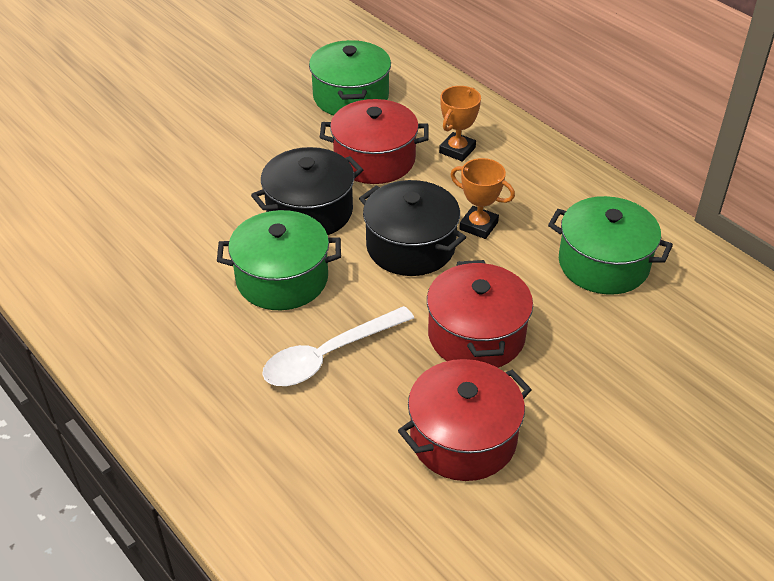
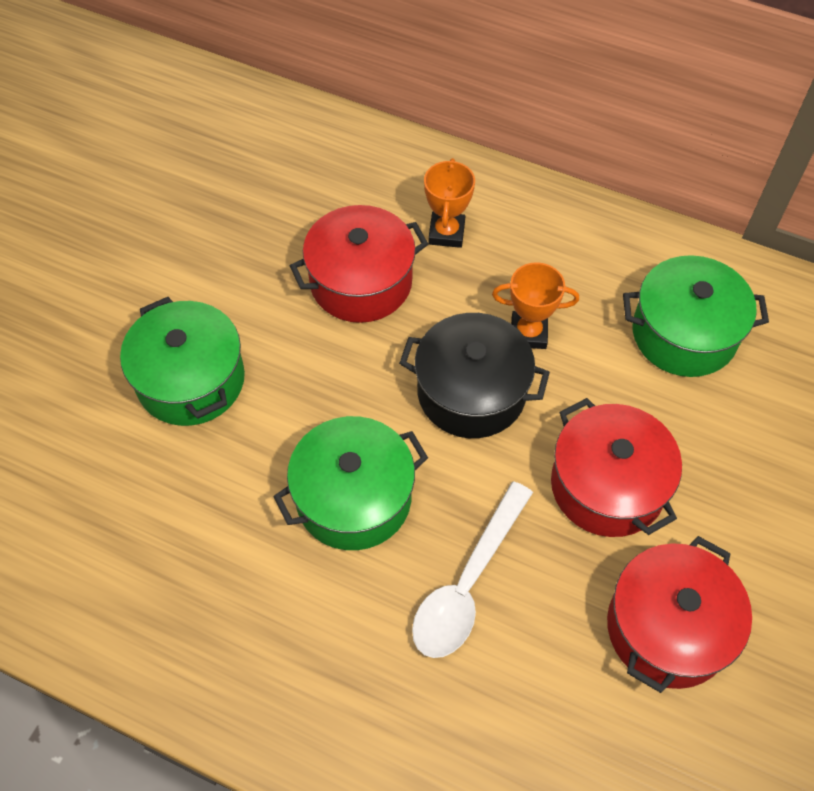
camera: 25 degrees left, 15 degrees up
black pot [251,147,363,235] -> none
green pot [309,40,391,115] -> green pot moved to [120,297,245,426]

